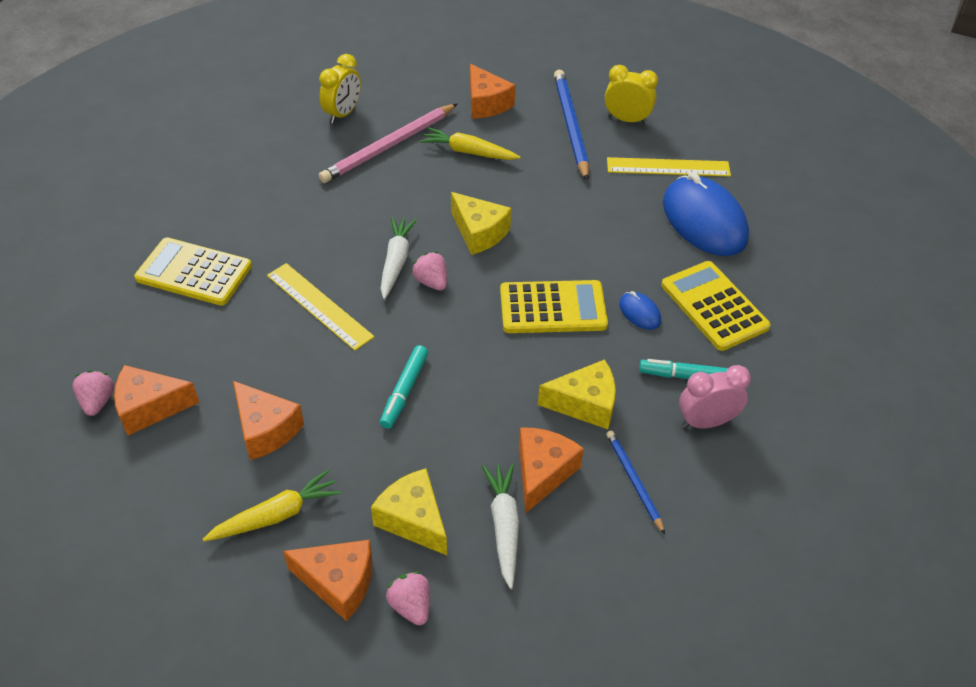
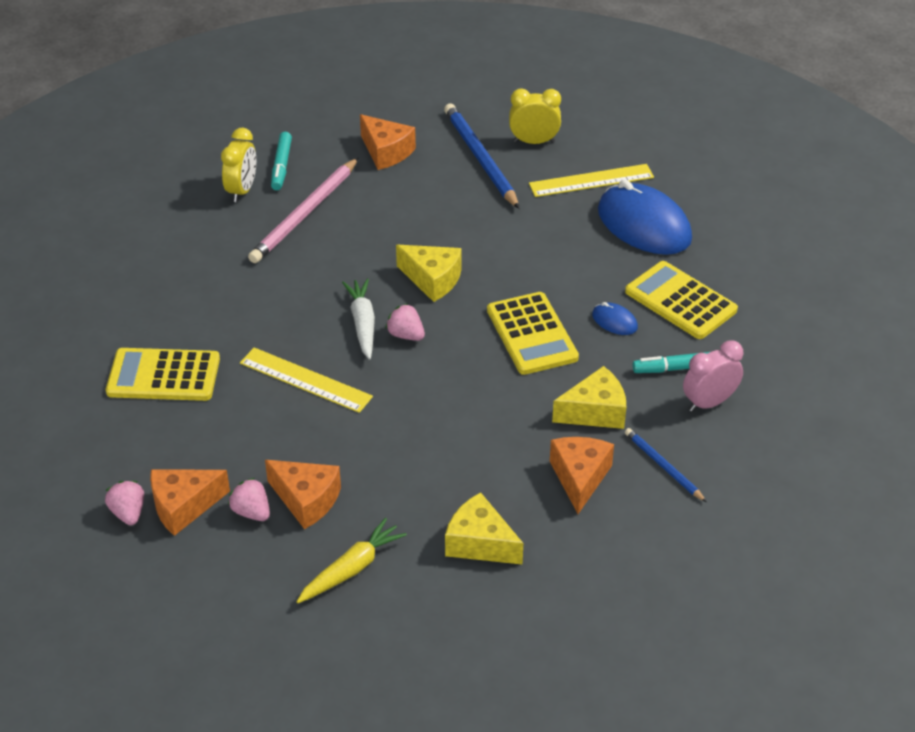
camera: 15 degrees left, 5 degrees down
orange cheese [283,540,372,621] -> none
turquoise marker [380,345,428,429] -> turquoise marker moved to [271,132,292,190]
pink strawberry [386,571,430,625] -> pink strawberry moved to [228,478,270,521]
yellow carrot [420,127,521,160] -> none
white carrot [482,463,519,589] -> none
yellow calculator [500,280,608,333] -> yellow calculator turned 90 degrees clockwise [487,292,579,375]

